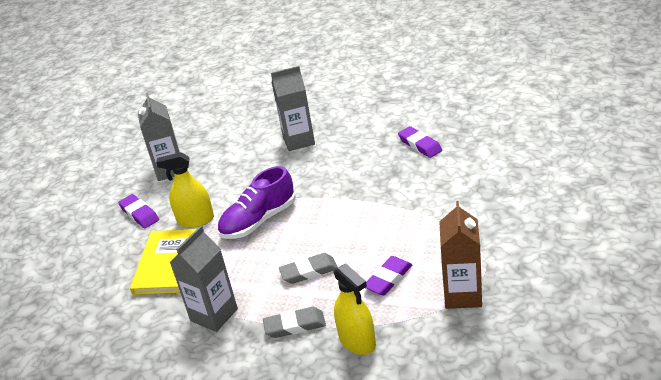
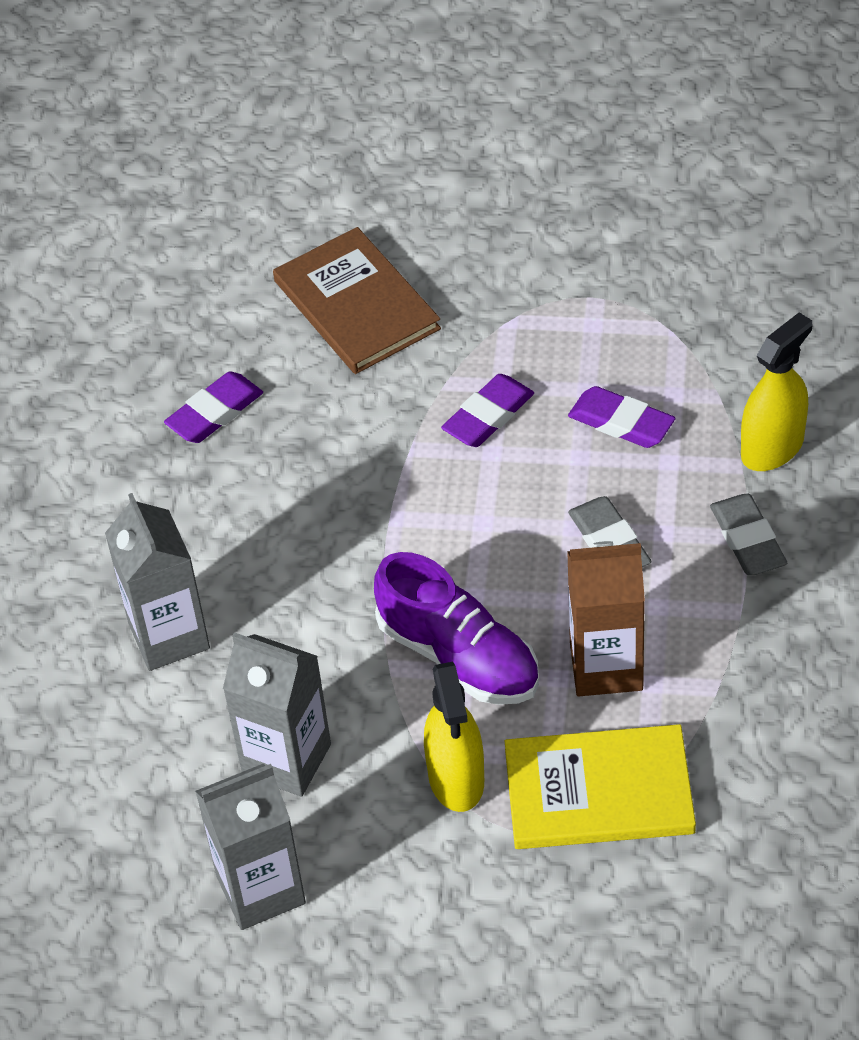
camera: 100 degrees left, 15 degrees up
purple eraser [118,194,159,228] -> purple eraser moved to [441,374,534,447]
grey carton [170,226,238,332] -> grey carton moved to [223,632,331,797]
brown carton [439,201,482,309] -> brown carton moved to [567,541,645,696]
none -> brown book [273,227,441,374]

